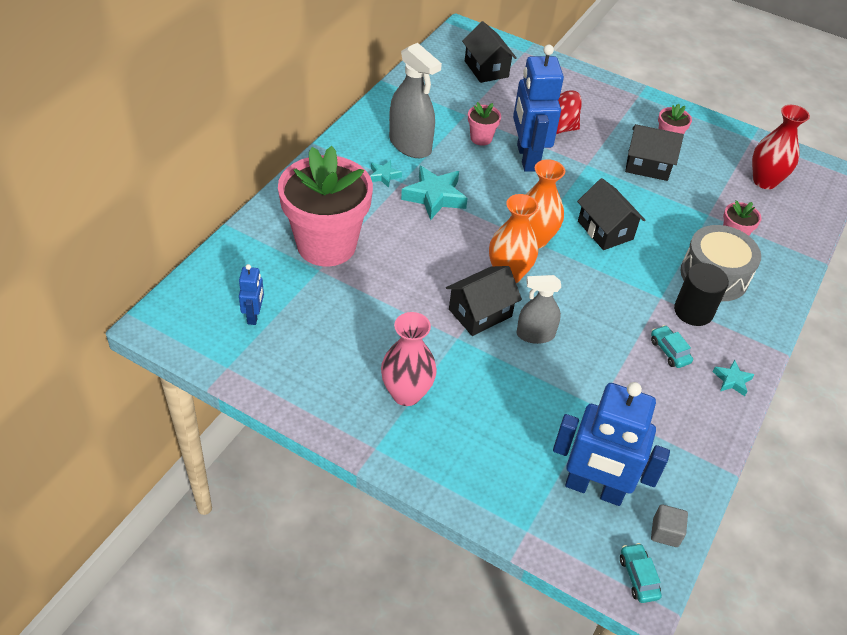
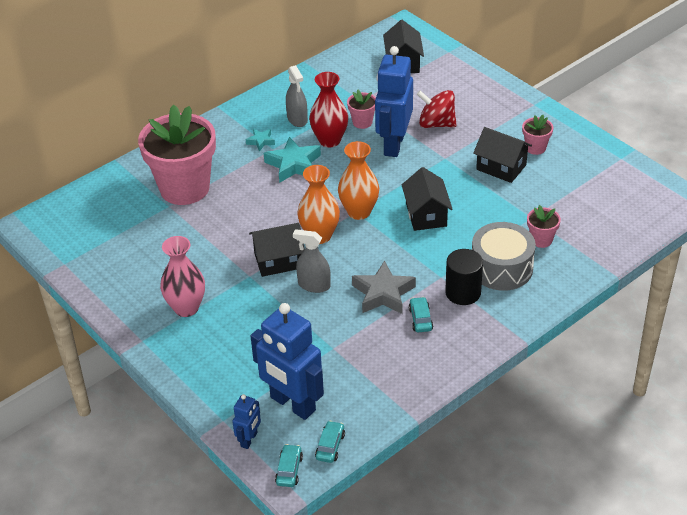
camera: 25 degrees right, 5 degrees down
blue robot [239,264,264,325] -> blue robot moved to [232,394,261,449]
grey spray bottle [389,43,442,158] -> grey spray bottle [286,65,308,127], size x0.63
grey cube [651,504,688,547] -> turquoise car [315,421,345,463]
turquoise star [713,360,755,396] -> none
red vase [752,105,810,189] -> red vase moved to [309,72,348,148]
none -> grey star [352,261,416,314]

